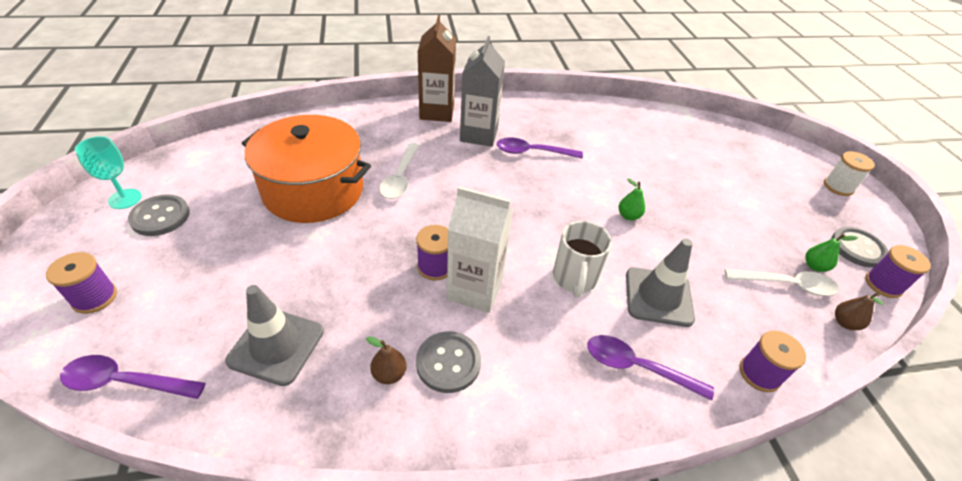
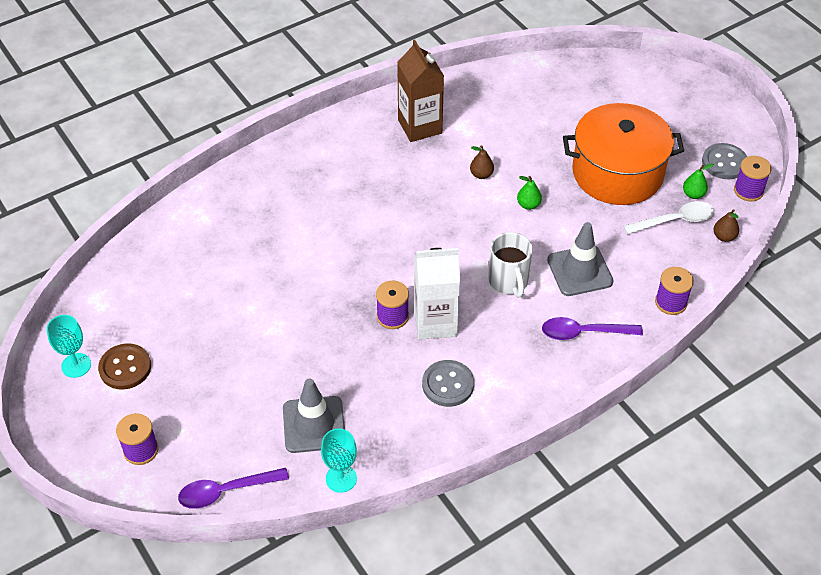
camera: 20 degrees left, 5 degrees up
grey button [128,194,190,236] -> brown button [98,343,151,390]
orange pot [242,115,371,223] -> orange pot moved to [563,103,684,205]
brown pear [366,337,407,384] -> brown pear moved to [470,145,494,179]
white spoon [380,143,420,199] -> none
brown carton [418,15,456,122] -> brown carton moved to [397,40,444,142]
grey carton [460,36,505,147] -> none
purple spoon [496,137,583,158] -> none
white spool [824,151,875,196] -> none
none -> turquoise goblet [321,428,357,493]

